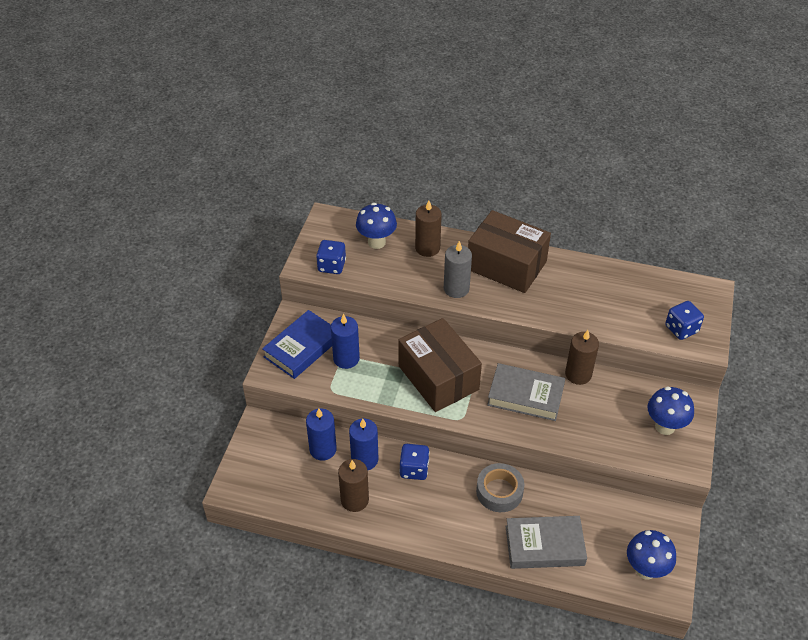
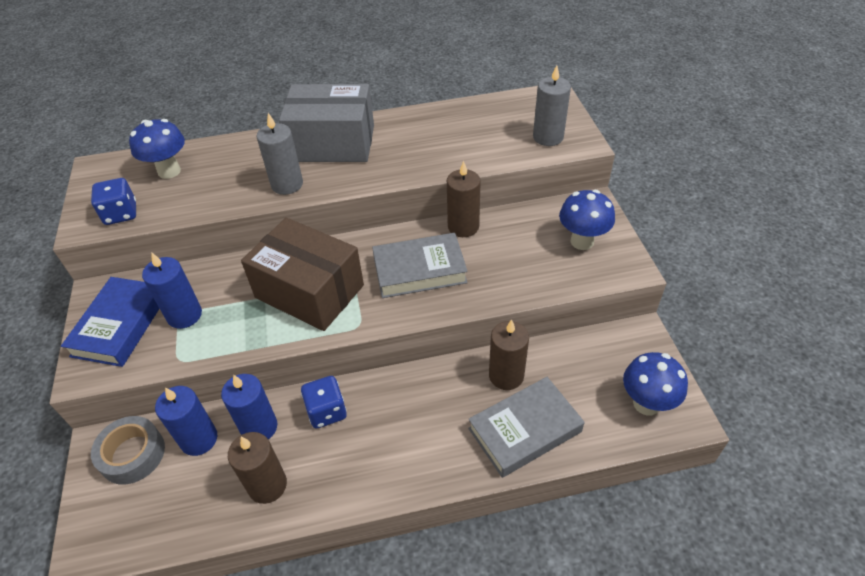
camera: 25 degrees left, 0 degrees up
brown candle [415,200,442,257] -> brown candle moved to [489,319,529,390]
brown box [468,210,551,293] -> grey box [279,84,374,162]
grey tape [476,463,524,512] -> grey tape moved to [91,416,165,485]
blue dice [665,301,704,340] -> grey candle [533,65,571,146]

